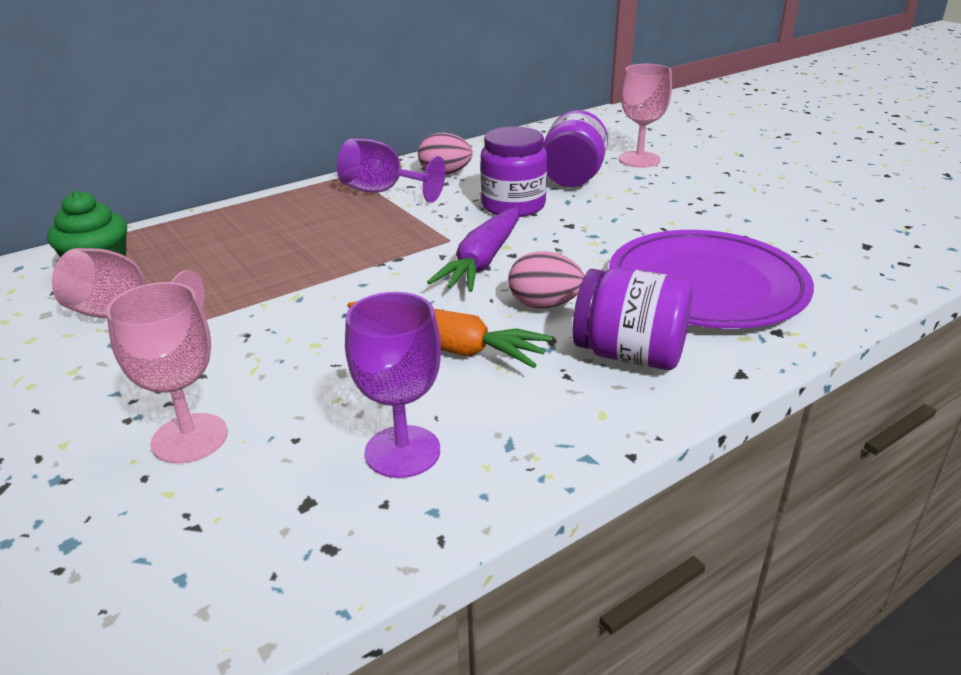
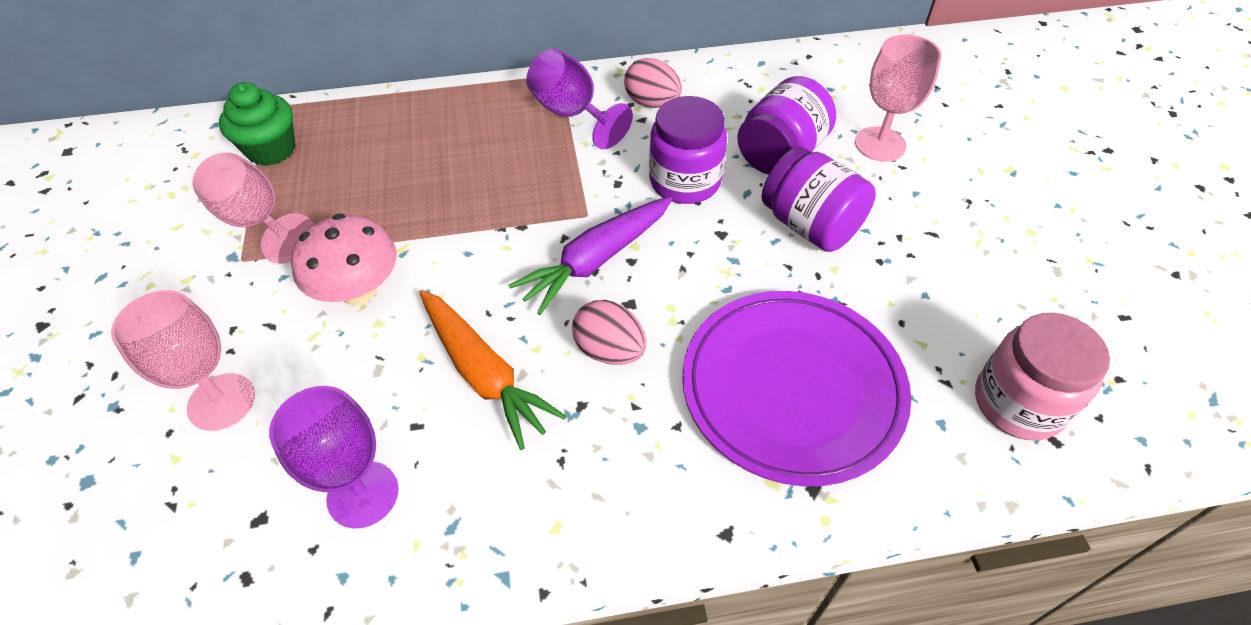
camera: 25 degrees right, 20 degrees up
purple jar [572,267,693,370] -> purple jar moved to [762,147,876,252]
none -> pink mushroom [291,213,397,306]
none -> pink jar [975,313,1110,441]

